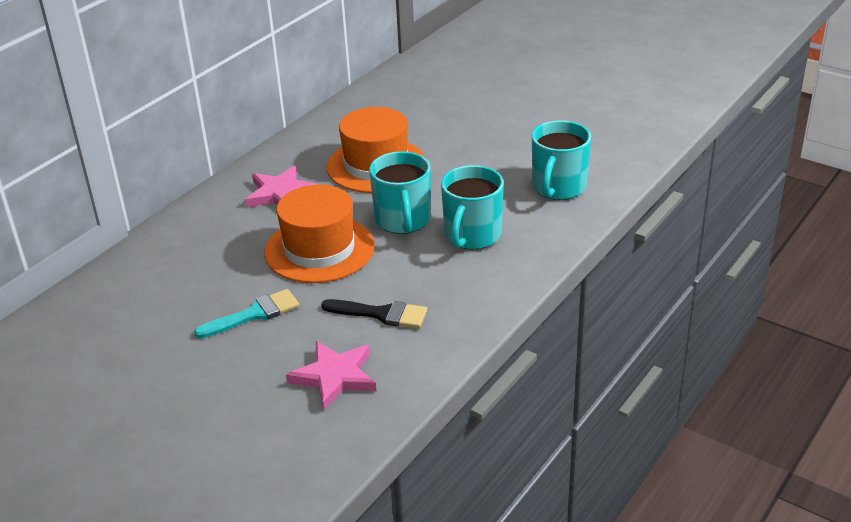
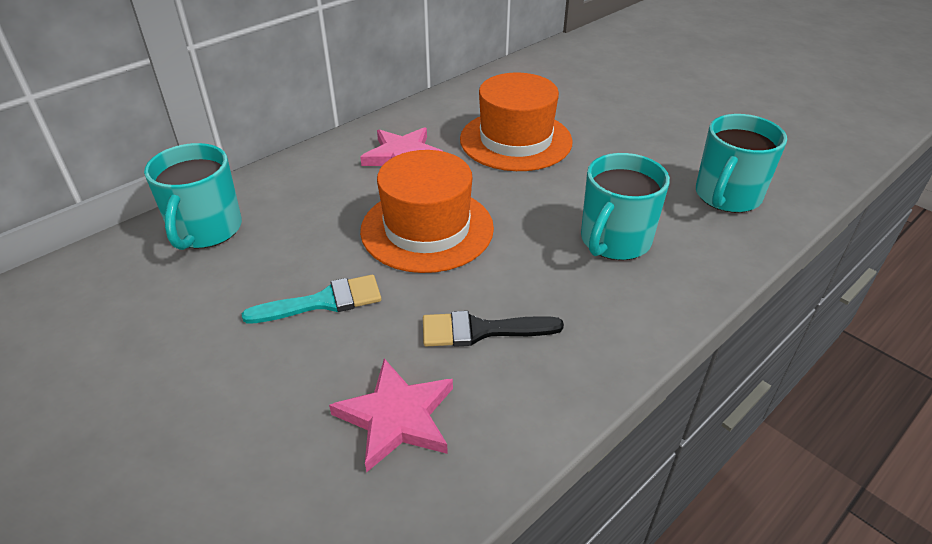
camera: 10 degrees right, 5 degrees up
black brush [321,299,427,328] -> black brush turned 150 degrees clockwise [423,311,564,347]
turquoise mug [369,151,431,234] -> turquoise mug moved to [144,143,242,250]

